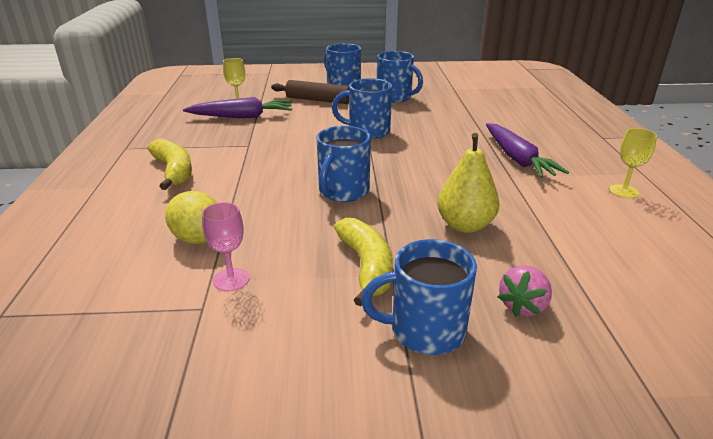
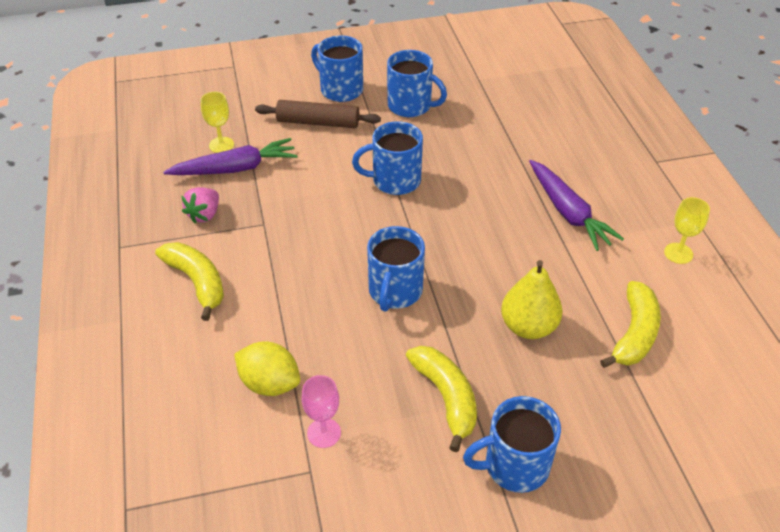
camera: 10 degrees left, 15 degrees up
pink strawberry [498,265,552,317] -> pink strawberry moved to [182,187,219,223]
none -> yellow banana [600,281,661,368]

